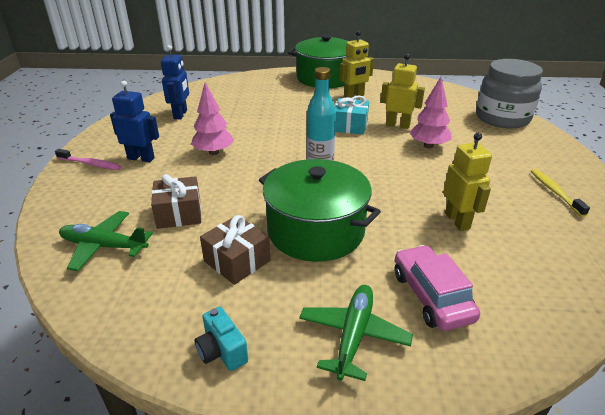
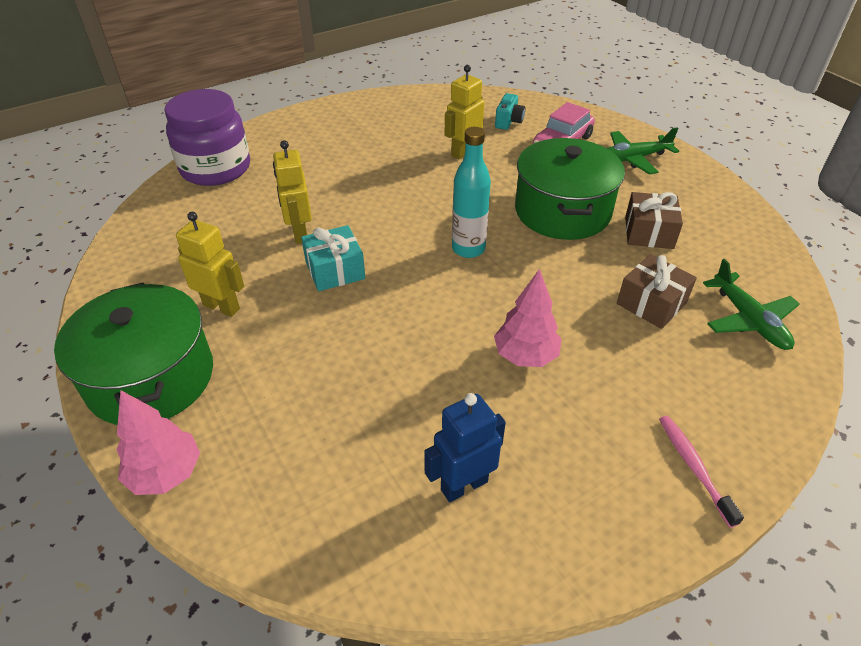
camera: 125 degrees left, 10 degrees up
blue robot [110,80,159,162] -> none
turquoise camera [194,306,248,371] -> turquoise camera moved to [495,93,525,130]
pink tree [410,77,452,148] -> pink tree moved to [117,390,200,495]
grey jar [476,59,543,128] -> purple jar [164,89,250,186]
yellow toothbrush [531,169,590,217] -> none

